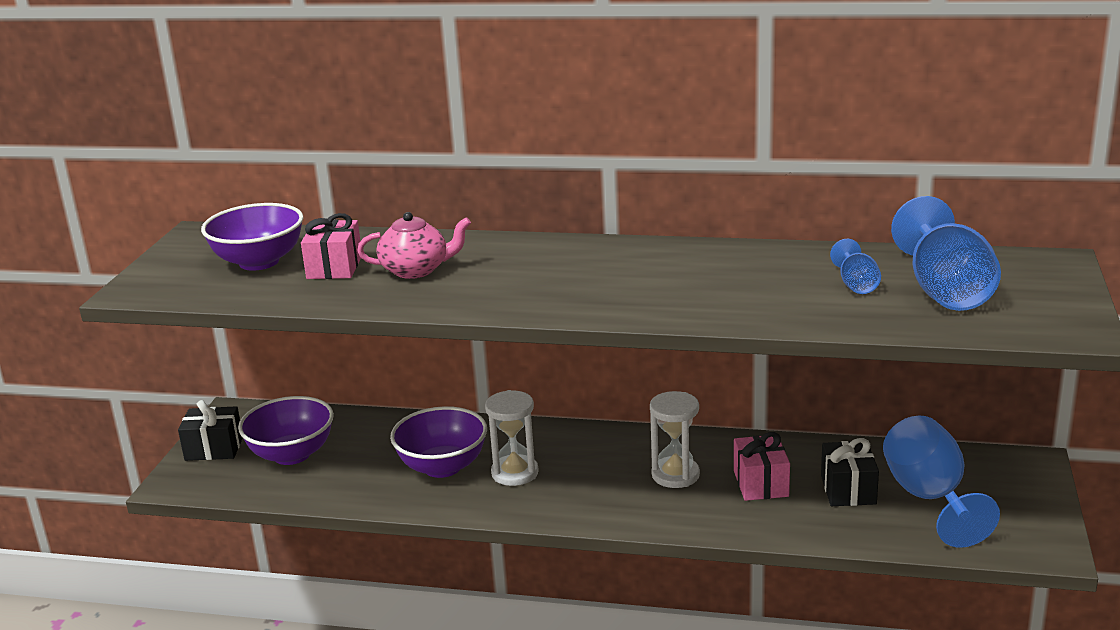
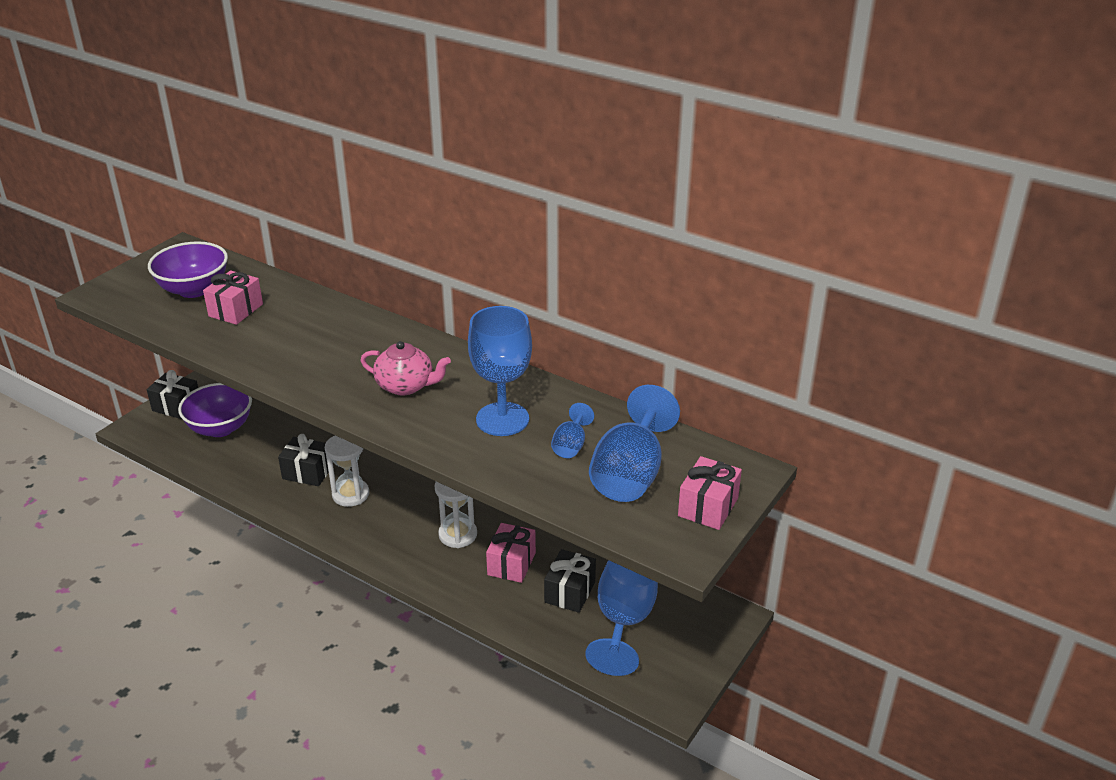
camera: 20 degrees right, 10 degrees up
pink teapot [357,212,471,279] -> pink teapot moved to [360,341,451,395]
purple bowl [390,406,487,478] -> black gift [278,434,329,486]
none -> blue goblet [468,306,532,436]
none -> pink gift [678,456,742,530]

